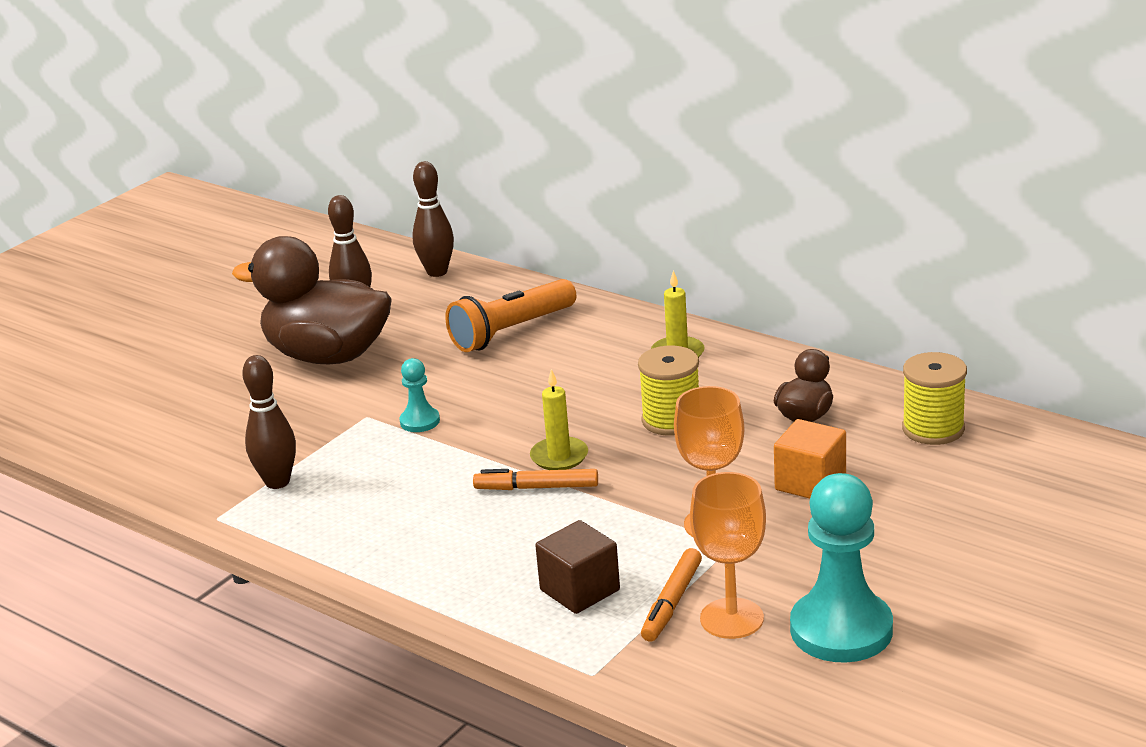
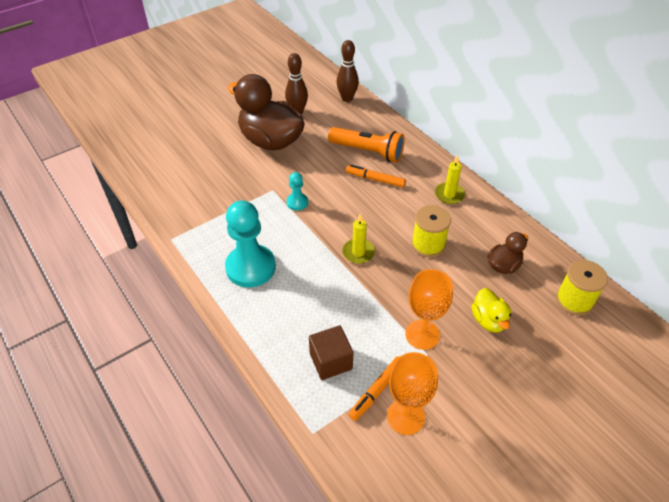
camera: 15 degrees right, 20 degrees up
brown bowling pin [242,355,296,489] -> none
orange flashlight [445,279,576,352] -> orange flashlight turned 135 degrees counterclockwise [328,127,405,162]
orange marker [473,469,598,490] -> orange marker moved to [346,165,406,188]
orange cube [774,419,846,499] -> yellow duck [471,288,511,333]
turquoise pawn [790,473,893,663] -> turquoise pawn moved to [225,200,276,287]

